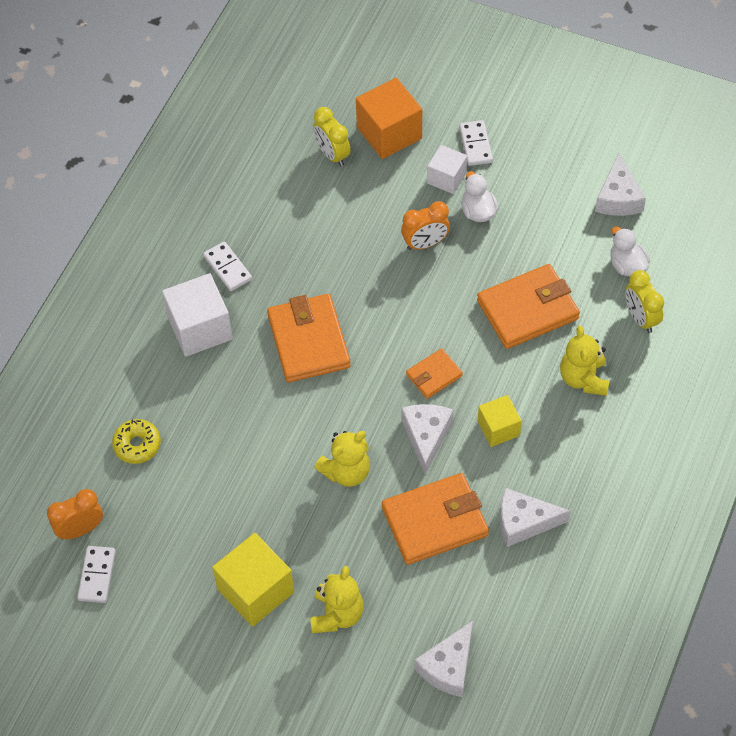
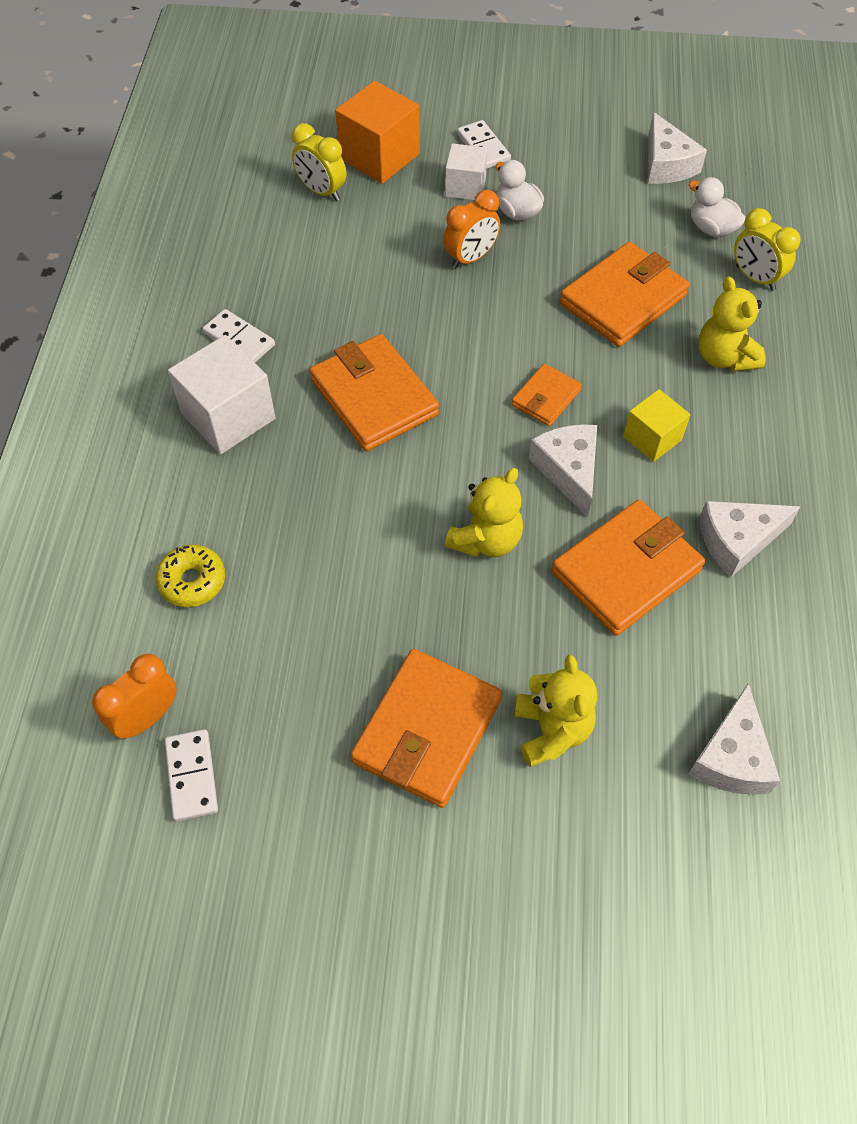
camera: 20 degrees left, 0 degrees up
yellow cube [212,533,294,627] -> orange wallet [350,649,502,808]

